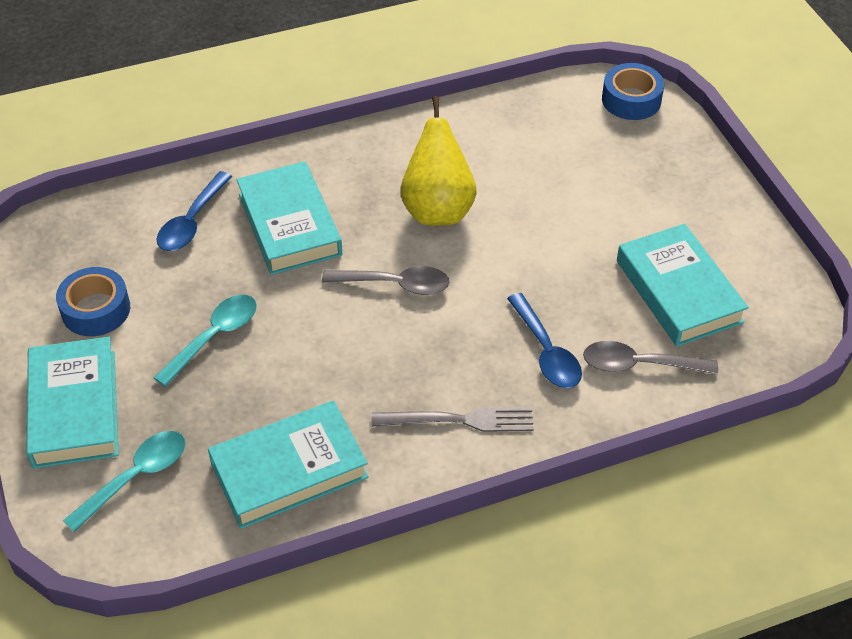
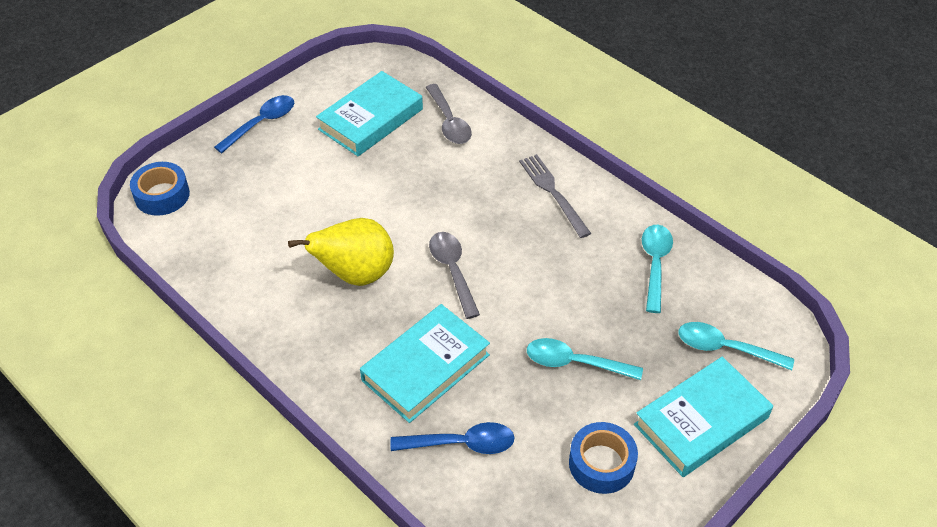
camera: 115 degrees left, 0 degrees up
turquoise book [208,400,369,529] -> turquoise spoon [642,225,673,313]
blue spoon [507,293,582,388] -> blue spoon moved to [214,95,294,153]

